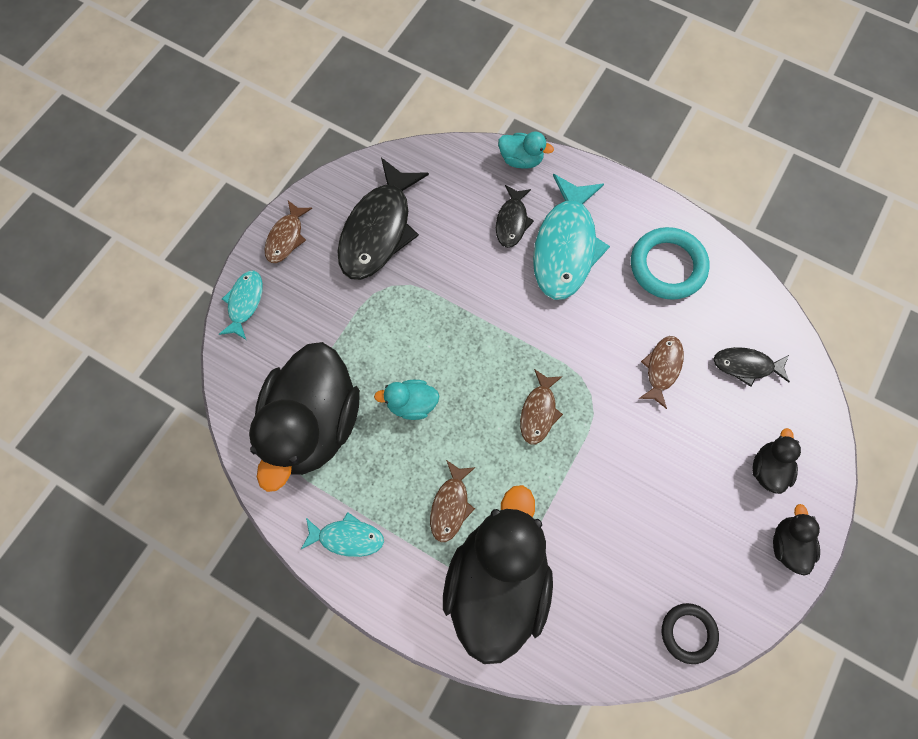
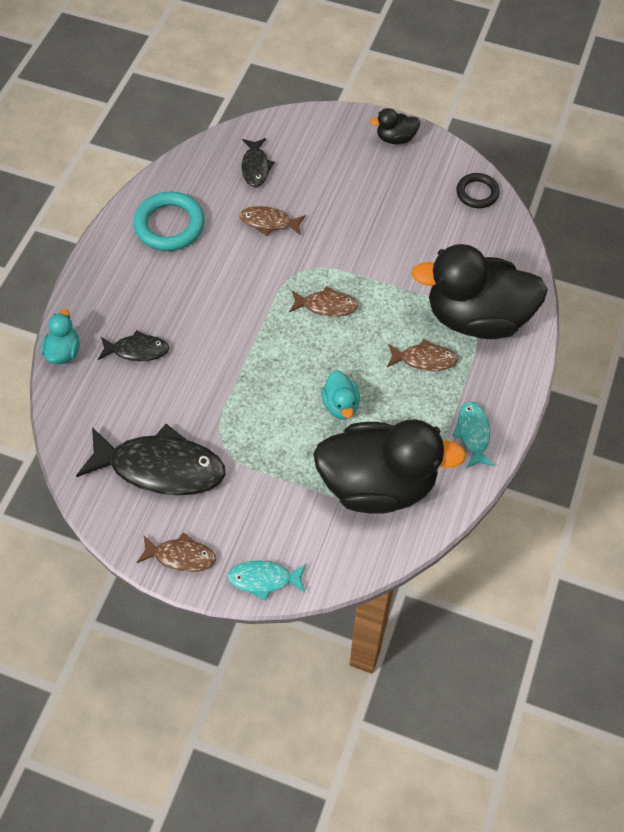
camera: 100 degrees left, 10 degrees down
turquoise fish [533,174,610,300] -> none
black duck [752,428,801,494] -> none

